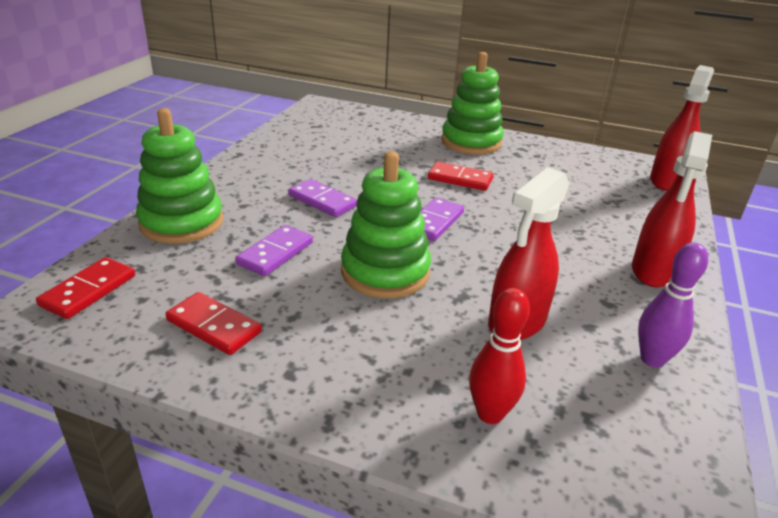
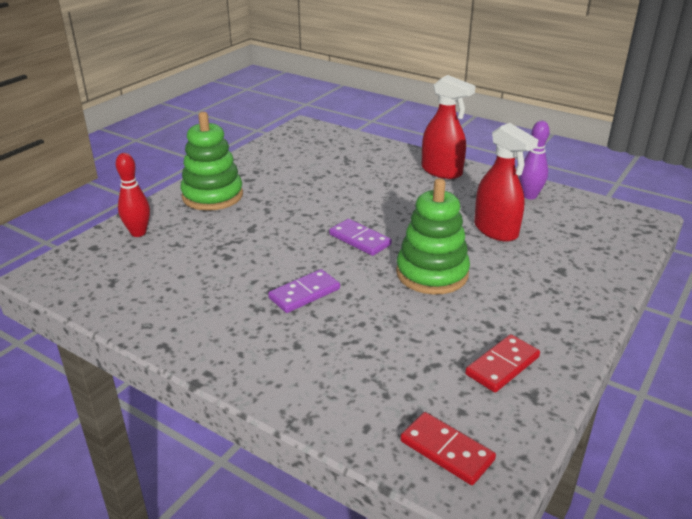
camera: 75 degrees left, 0 degrees up
green stacking toy [136,108,223,244] -> none
purple domino [235,225,313,276] -> none
red domino [428,162,494,191] -> none
red bowling pin [469,288,530,424] -> red bowling pin moved to [116,153,150,237]
red spray bottle [650,65,714,191] -> none

